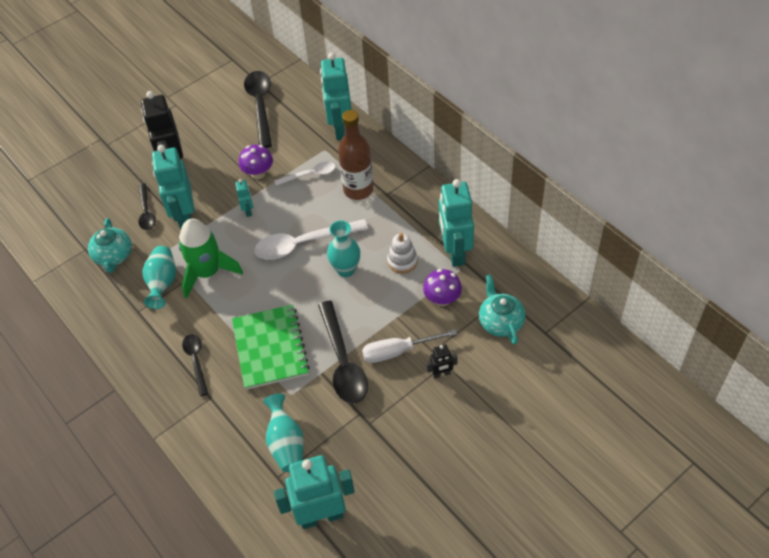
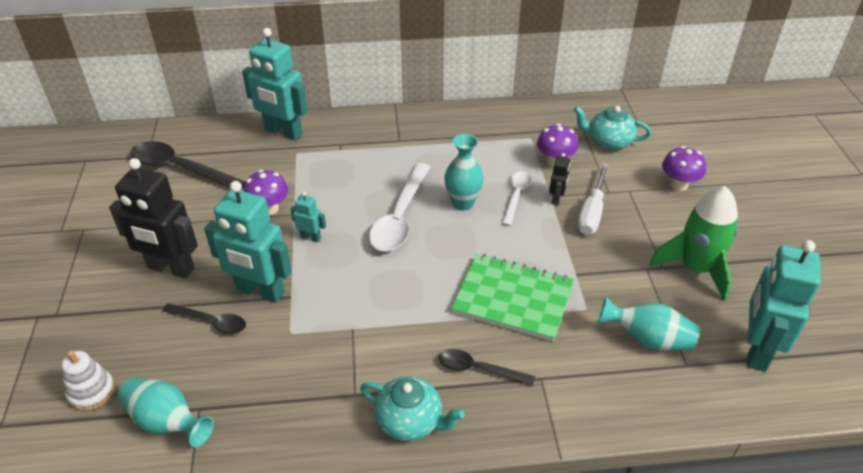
camera: 60 degrees left, 10 degrees down
turquoise teapot [88,218,132,273] -> turquoise teapot moved to [360,376,465,441]
turquoise vase [142,246,176,309] -> turquoise vase moved to [118,378,214,447]
green rocket [179,219,243,299] -> green rocket moved to [650,186,738,301]
white spoon [274,161,336,185] -> white spoon moved to [501,171,532,226]
black spoon [318,301,368,403] -> none
brown bottle [338,110,373,200] -> none
white stacking toy [387,233,418,273] -> white stacking toy moved to [61,350,115,411]
black robot [426,344,458,379] -> black robot moved to [549,153,570,205]
turquoise robot [439,179,474,267] -> none
none -> purple mushroom [662,146,706,191]

